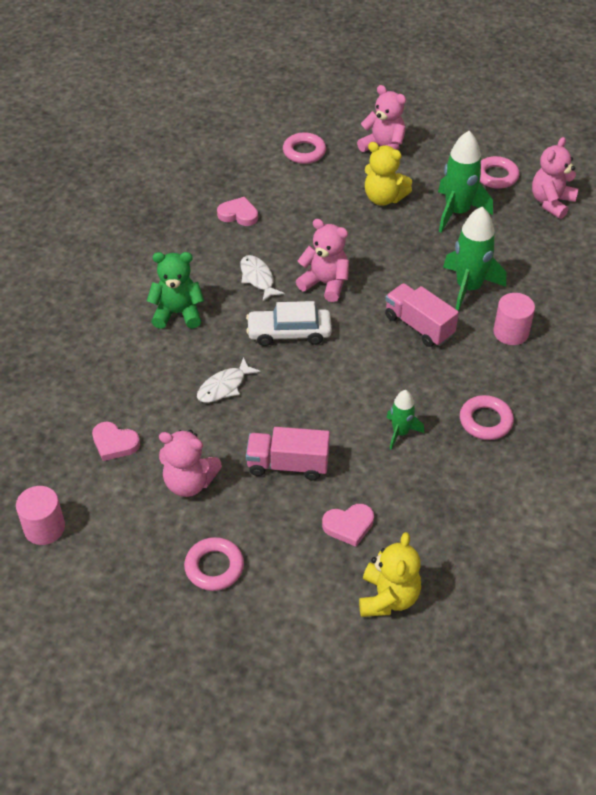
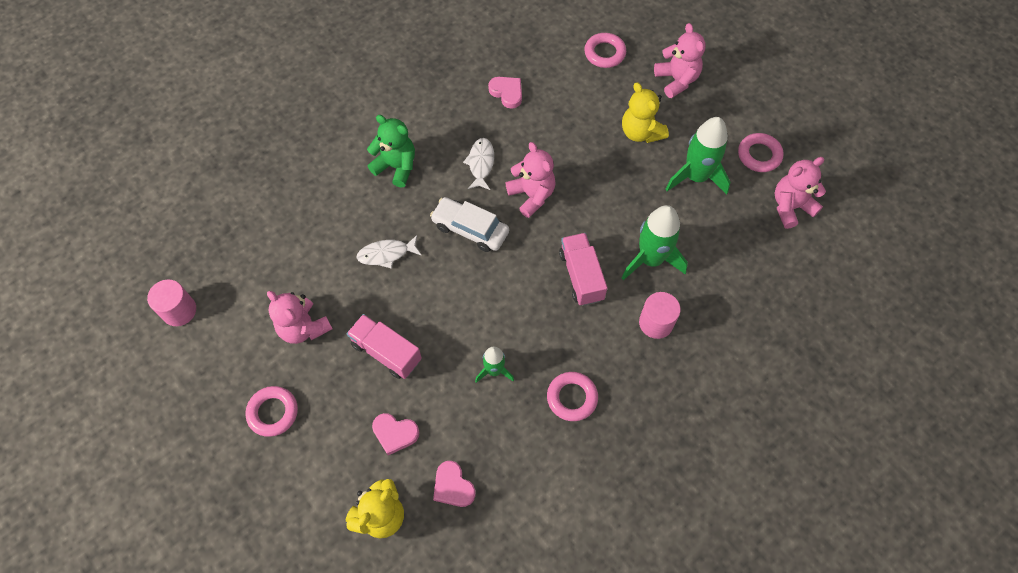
camera: 30 degrees right, 15 degrees up
pink heart [92,422,140,461] -> pink heart moved to [433,461,476,507]

